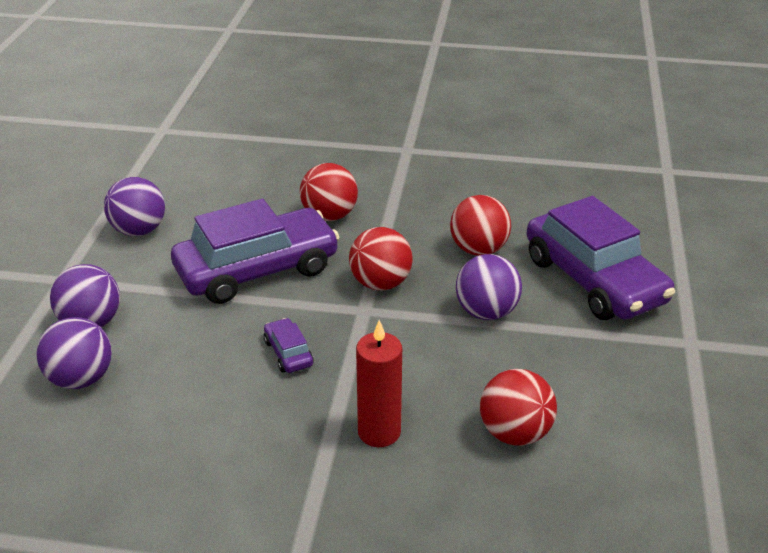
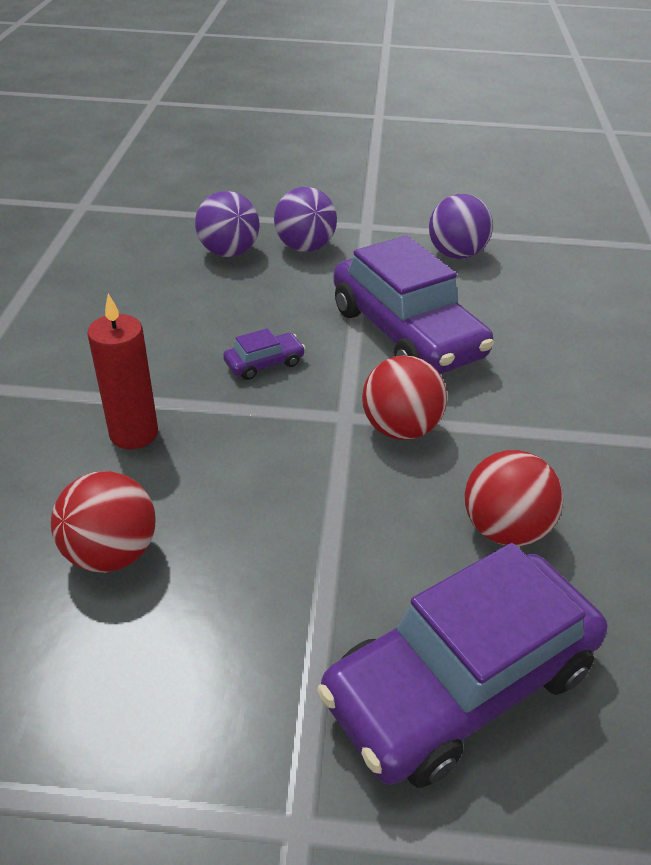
camera: 85 degrees right, 5 degrees up
red ball [300,163,358,221] -> none
purple ball [456,254,522,320] -> none

